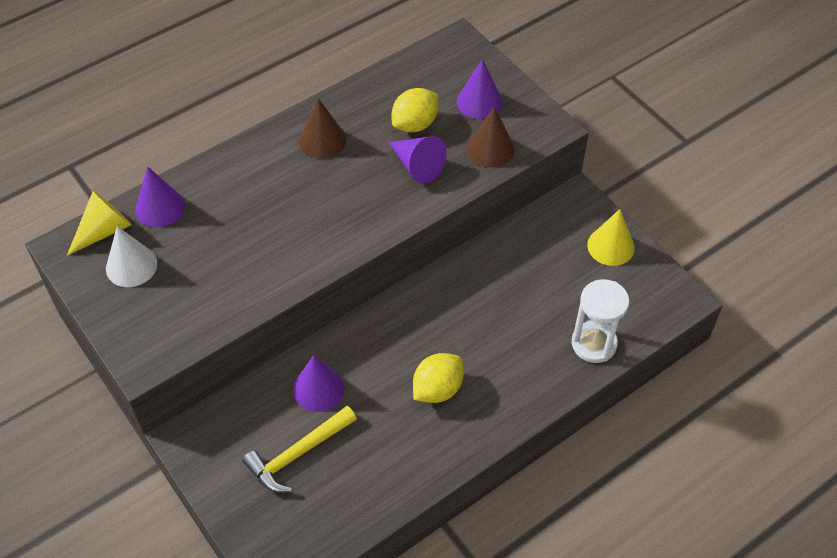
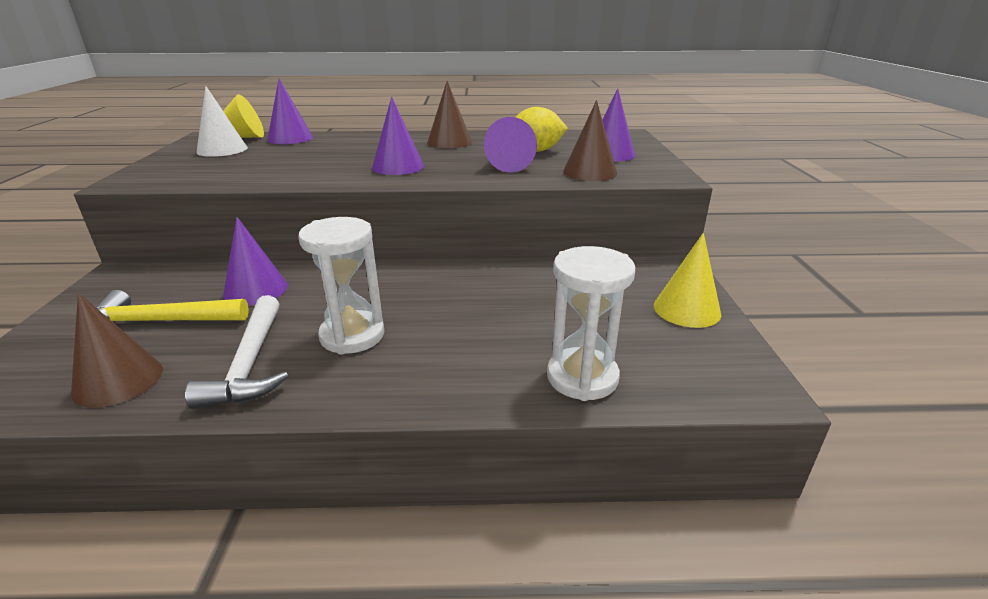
camera: 35 degrees right, 25 degrees down
yellow lemon [413,353,464,403] -> white hourglass [298,217,385,354]
none -> brown cone [71,293,163,408]
none -> white hammer [185,295,288,409]
none -> purple cone [372,97,424,175]

